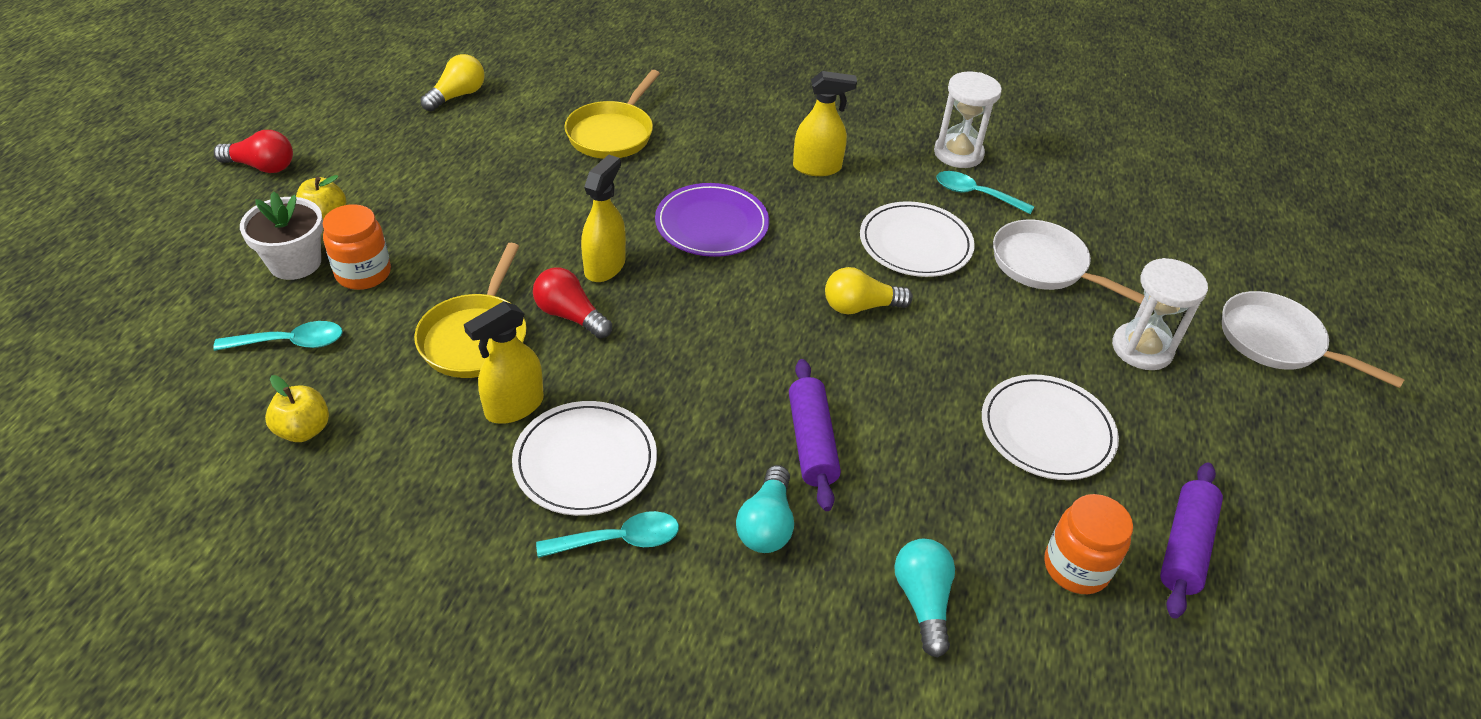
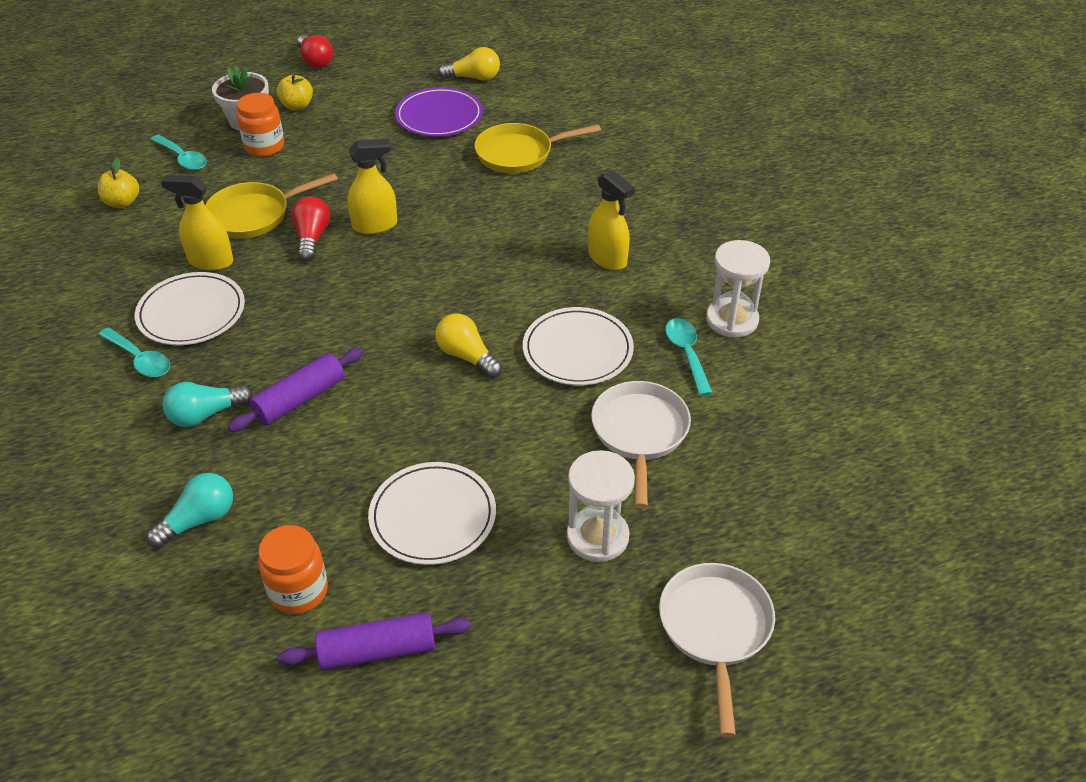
camera: 55 degrees right, 0 degrees up
purple plate [655,183,769,257] -> purple plate moved to [395,87,483,137]

